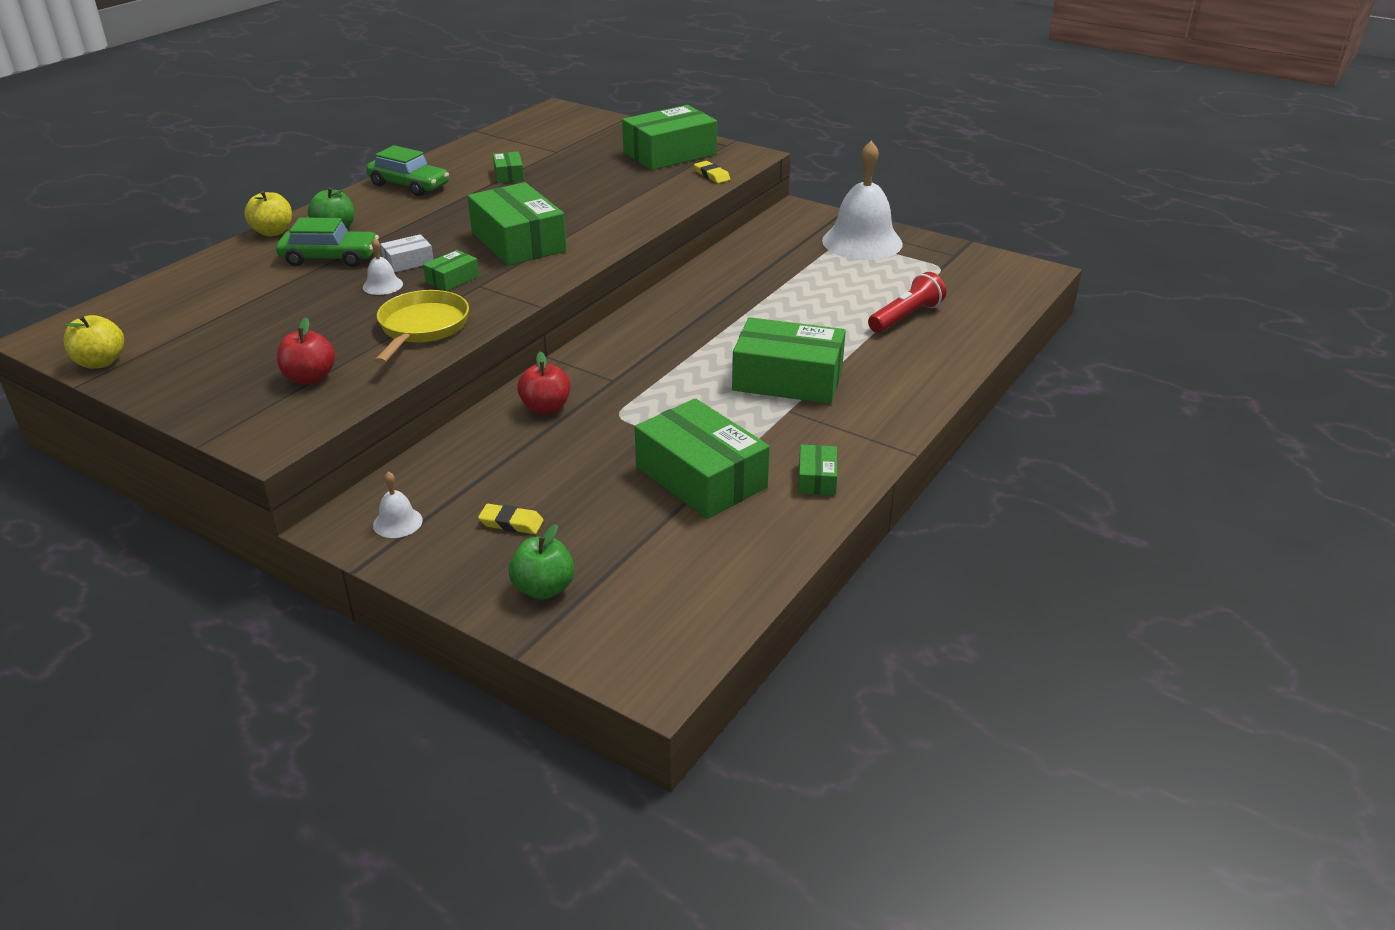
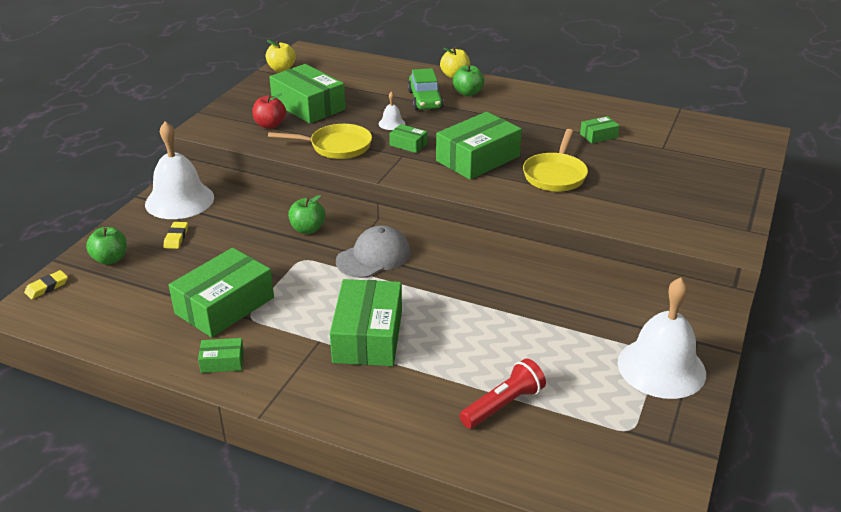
camera: 80 degrees right, 0 degrees up
green car [366,145,449,196] -> none
white bell [373,472,423,538] -> white bell [145,121,214,219], size x2.38
white box [380,234,434,273] -> none
red apple [517,352,570,414] -> green apple [288,195,326,234]
green box [622,105,717,170] -> green box moved to [269,64,346,123]
yellow eraser [694,161,730,183] -> yellow eraser moved to [24,270,68,299]
red flashlight [868,272,946,333] -> red flashlight turned 75 degrees counterclockwise [459,358,546,429]
none -> grey cap [336,225,411,278]
none -> yellow pan [523,129,588,192]

